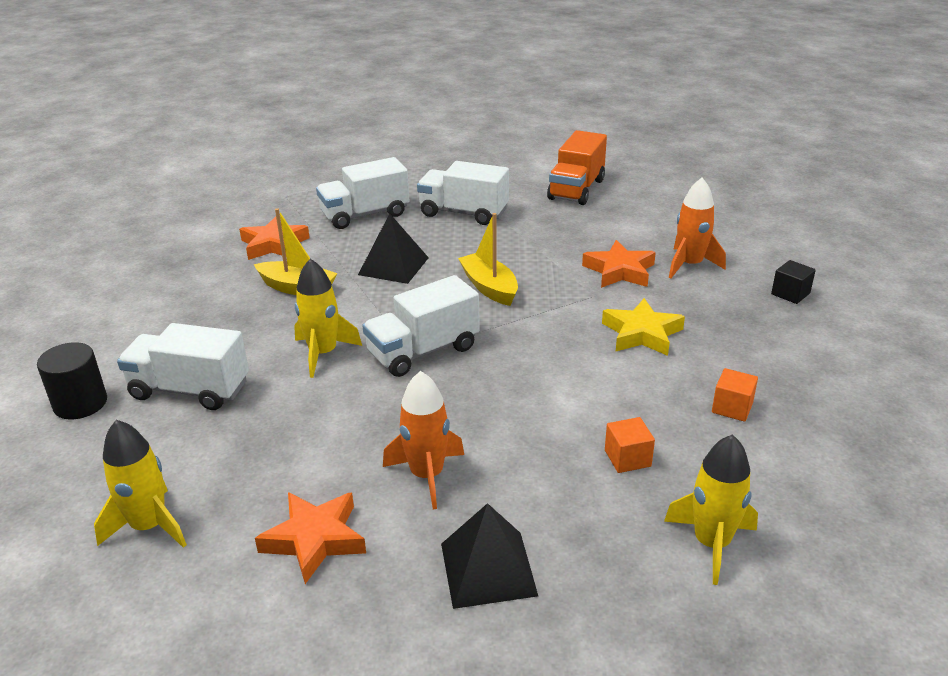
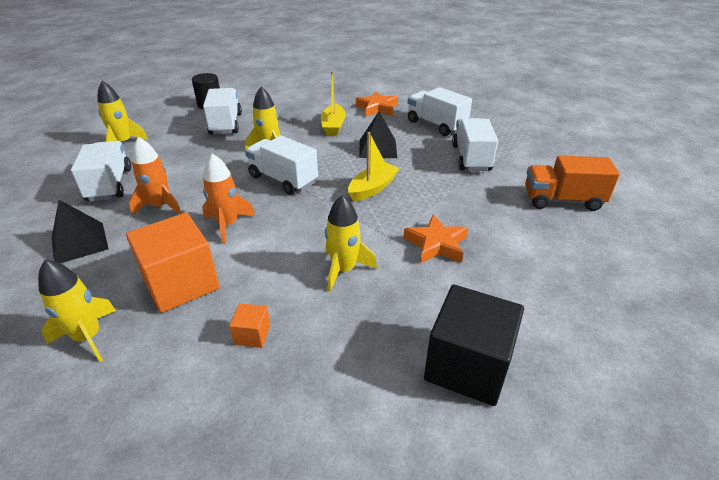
camera: 70 degrees right, 5 degrees up
orange star [255,492,366,584] -> white truck [71,141,131,201]
yellow star [602,298,685,356] -> yellow rocket [325,195,377,291]
orange cube [605,417,655,473] -> orange cube [126,213,220,313], size x2.26
orange rocket [669,178,726,279] -> orange rocket moved to [202,154,255,244]
black cube [771,260,816,304] -> black cube [424,284,524,406], size x2.26

